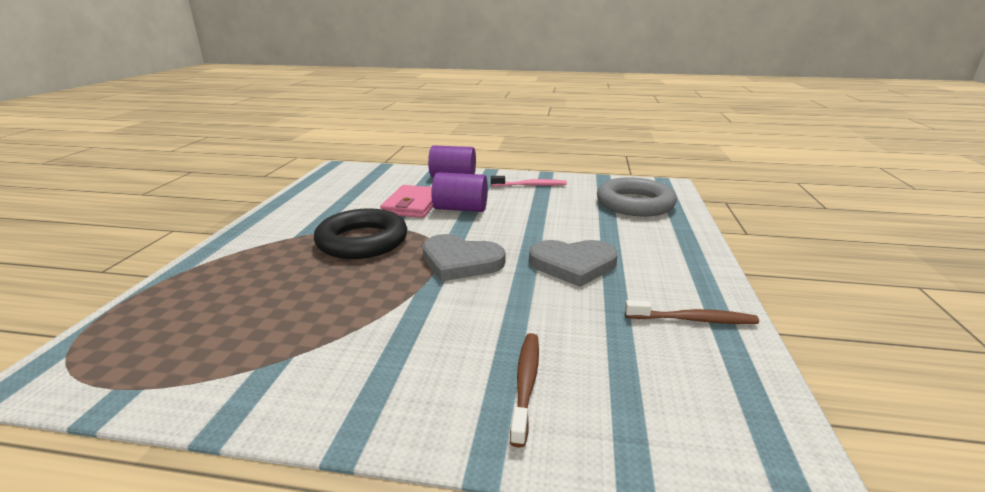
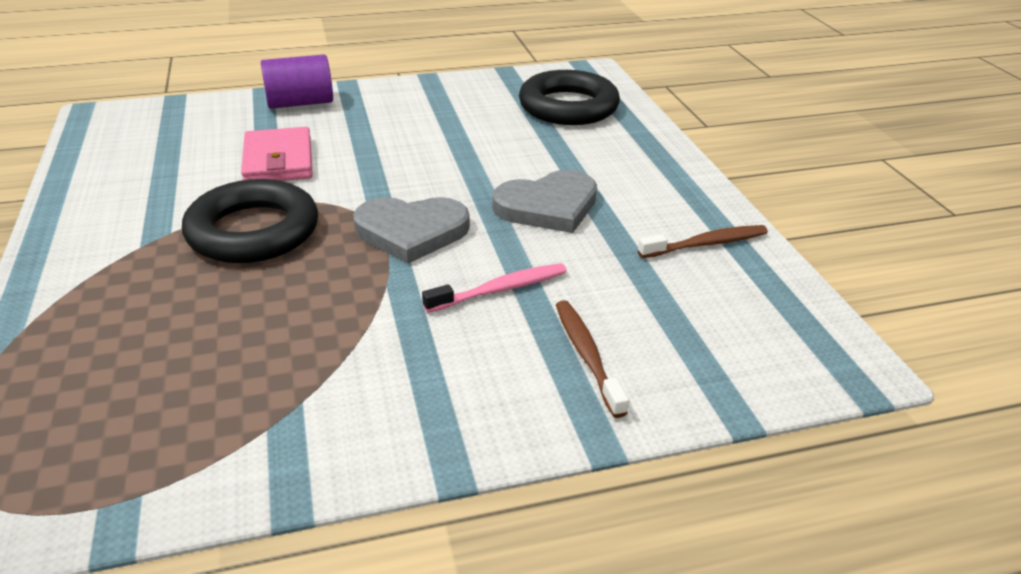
camera: 25 degrees left, 10 degrees up
purple cylinder [431,172,488,212] -> none
pink toothbrush [491,176,567,187] -> pink toothbrush moved to [422,263,567,313]
grey ring [597,177,677,217] -> black ring [519,70,620,125]

